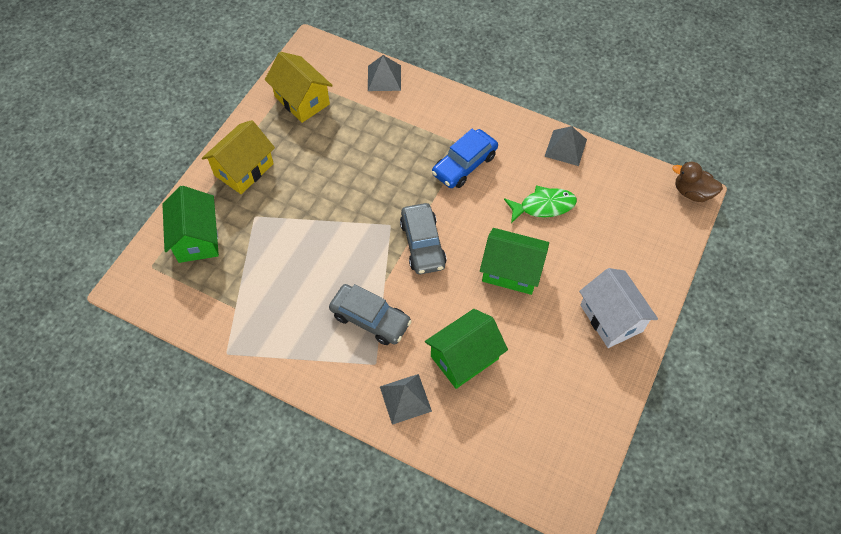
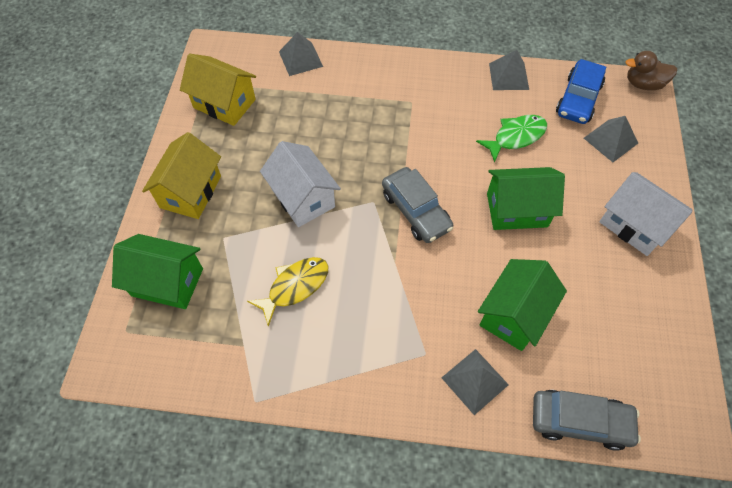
camera: 20 degrees left, 0 degrees up
green house [162,186,219,263] -> green house turned 45 degrees counterclockwise [112,234,203,309]
grey car [329,284,412,345] -> grey car moved to [533,390,641,451]
blue car [432,129,498,188] -> blue car moved to [556,59,606,124]
none -> yellow fish [247,257,328,327]
none -> white house [260,141,341,227]
none -> grey pyramid [584,116,638,162]

